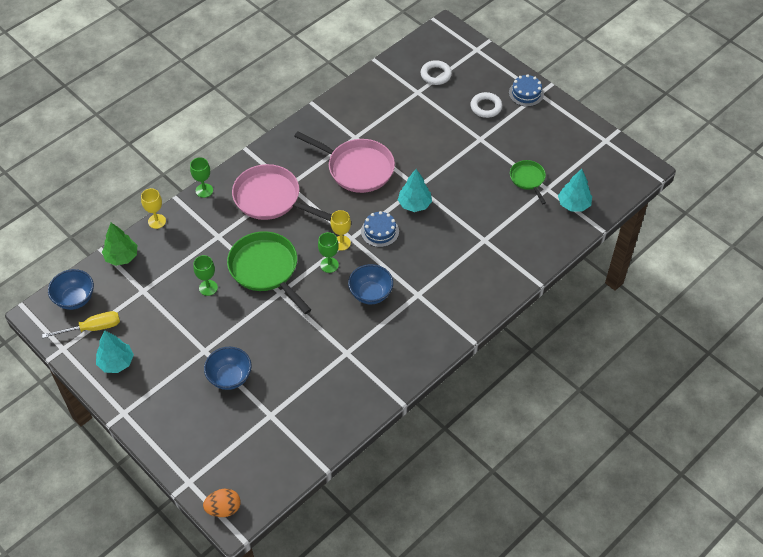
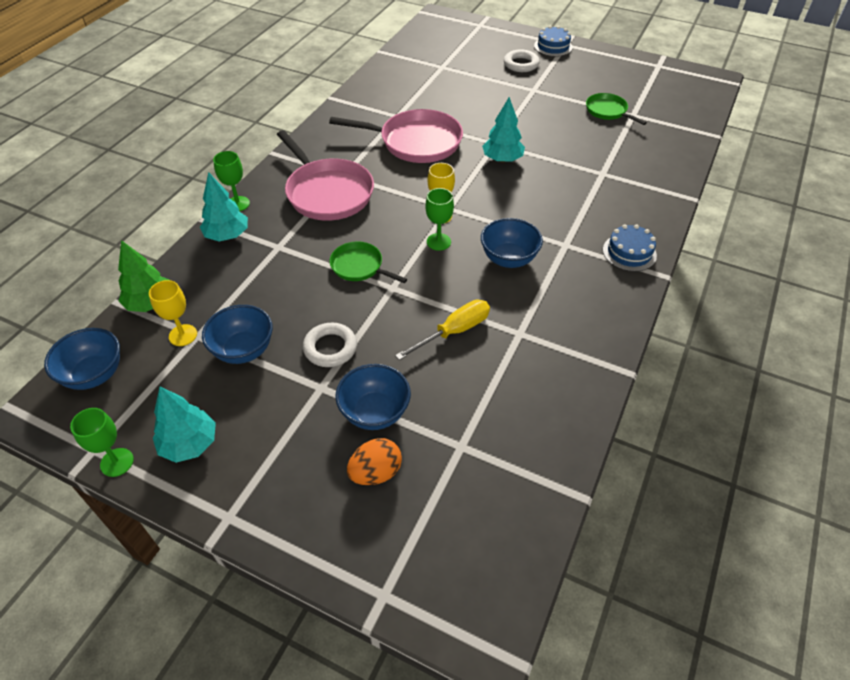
camera: 20 degrees left, 5 degrees down
yellow screwdriver [42,311,120,338] -> yellow screwdriver moved to [395,300,490,360]
yellow goblet [141,188,166,229] -> yellow goblet moved to [149,280,197,346]
green goblet [193,255,218,296] -> green goblet moved to [70,408,134,477]
orange egg [203,489,240,517] -> orange egg moved to [347,438,402,485]
green pan [227,231,311,314] -> green pan [329,242,407,283], size x0.54
pink pan [232,164,332,221] -> pink pan turned 135 degrees counterclockwise [277,130,374,221]
blue cake [361,211,399,247] -> blue cake moved to [603,224,657,272]
white ring [421,60,452,85] -> white ring moved to [303,323,357,367]
turquoise tree [558,169,592,212] -> turquoise tree moved to [200,172,248,241]
none -> blue bowl [202,305,273,364]

